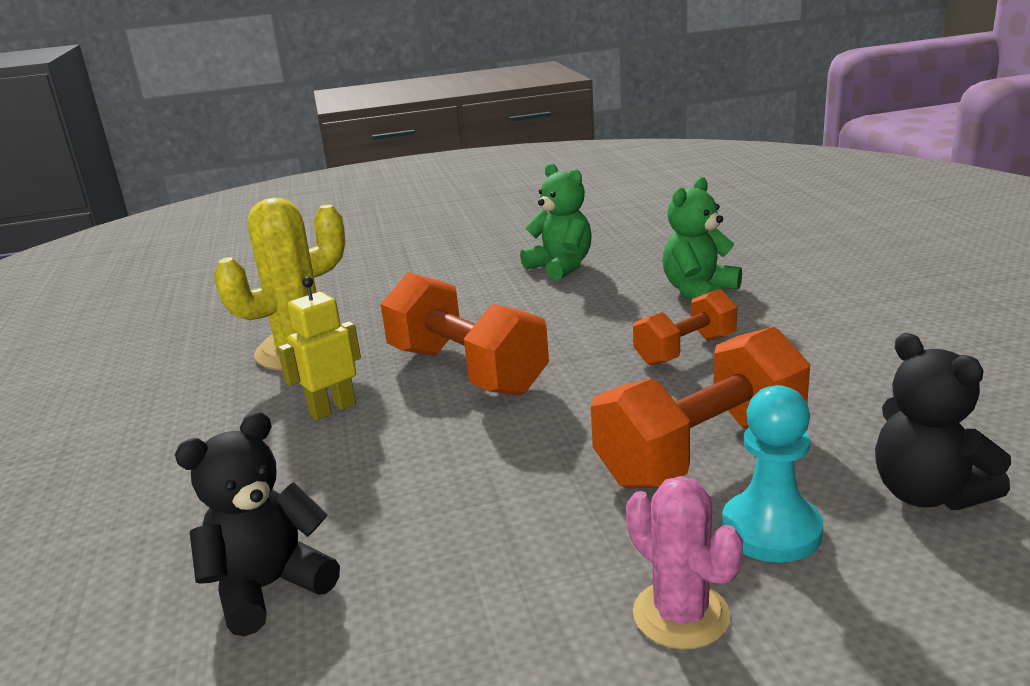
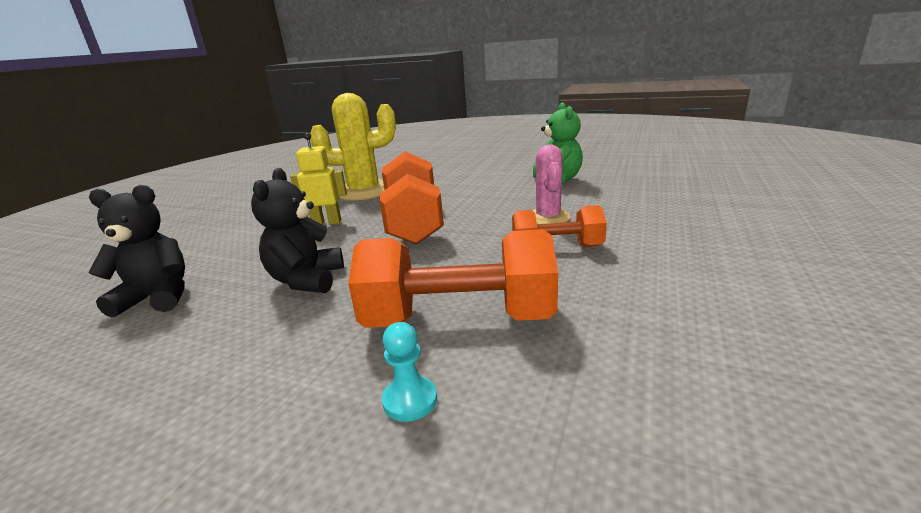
camera: 35 degrees right, 0 degrees up
pink cactus [626,476,743,650] -> pink cactus moved to [533,145,571,224]
green teddy bear [662,177,742,300] -> none
turquoise pawn [722,385,823,562] -> turquoise pawn [382,322,437,422], size x0.59
black teddy bear [875,333,1011,510] -> black teddy bear moved to [251,168,344,293]

